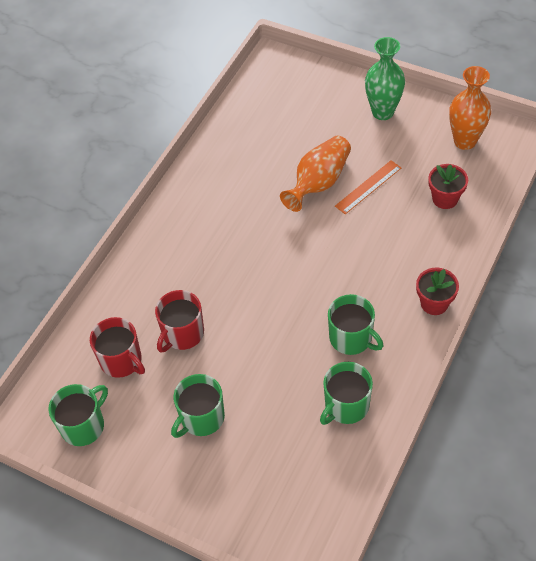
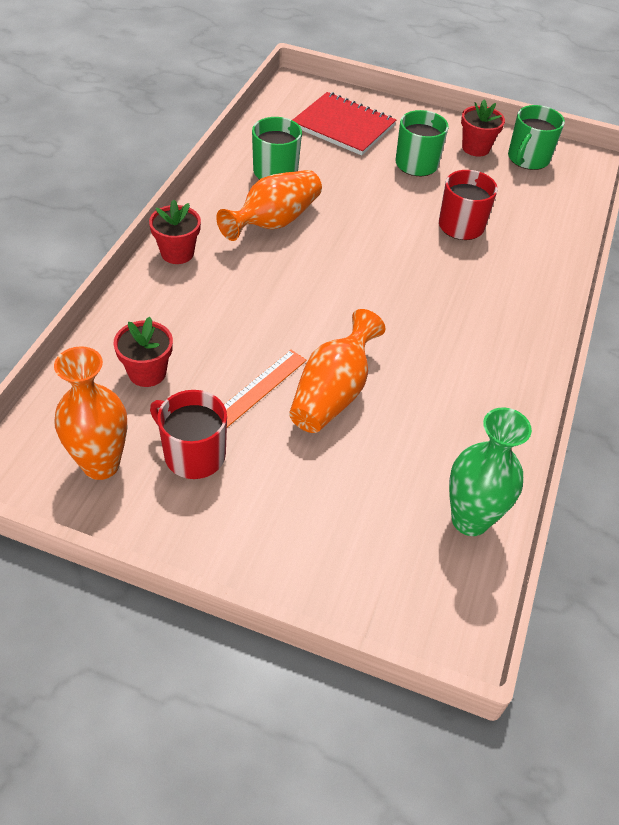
camera: 165 degrees right, 5 degrees down
red mug [90,317,145,378] -> red mug moved to [150,390,227,479]
green mug [328,294,383,355] -> orange vase [216,170,322,241]
green vase [365,37,405,120] -> green vase moved to [449,407,532,536]
none -> red notebook [293,92,396,155]
none -> red flower pot [461,99,505,157]

